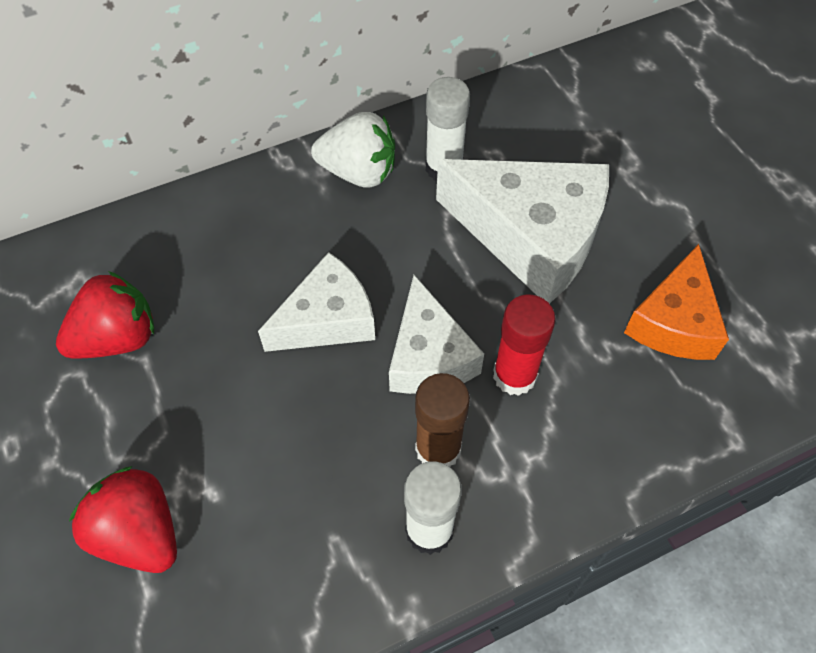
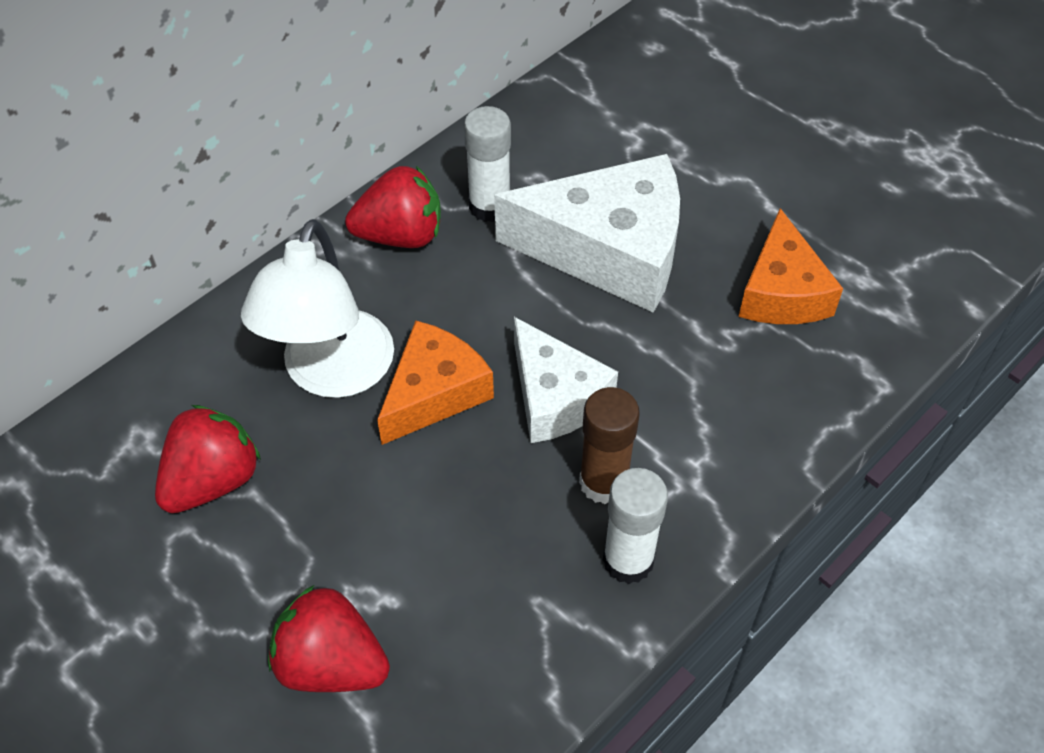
camera: 20 degrees left, 5 degrees down
white cheese [258,252,375,352] -> orange cheese [377,321,494,445]
white strawberry [311,112,395,188] -> red strawberry [345,166,441,248]
red glue stick [493,295,556,396] -> none
none -> white lamp [241,219,394,398]

